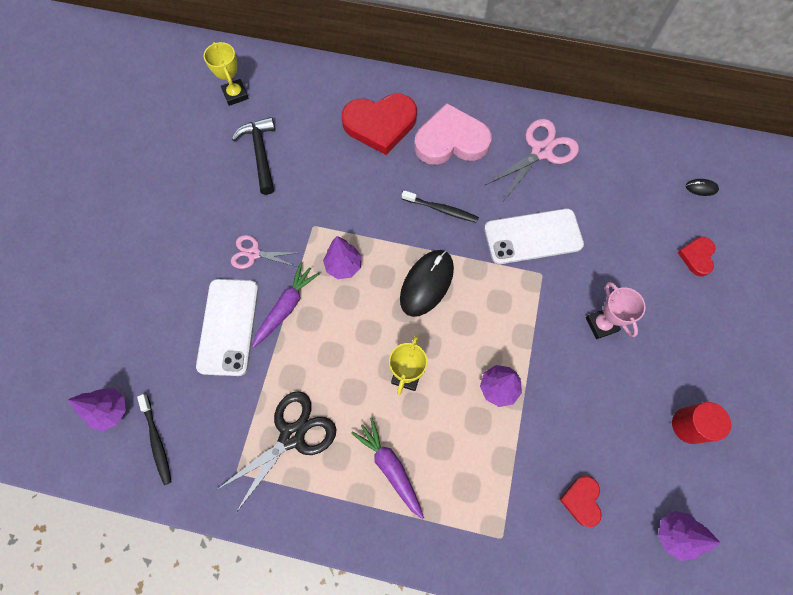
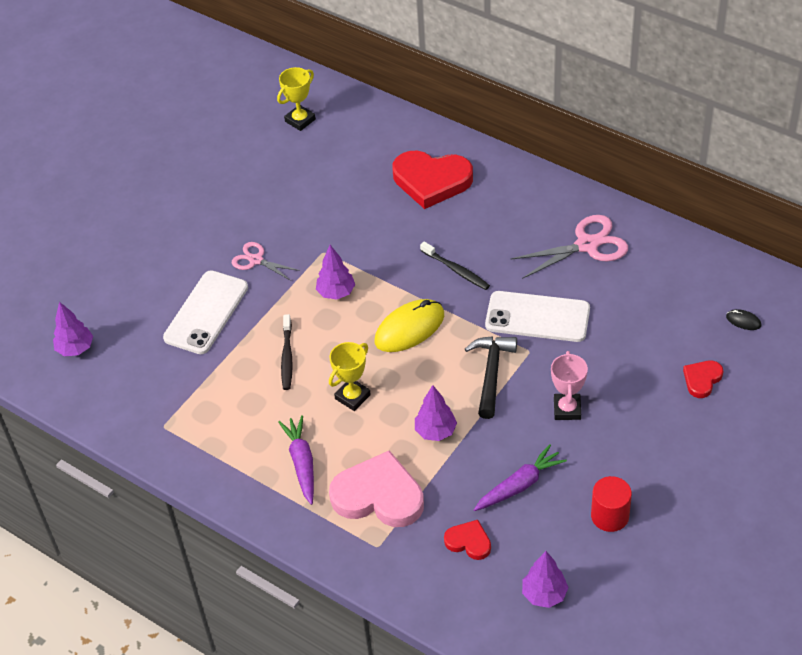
camera: 25 degrees right, 20 degrees down
black toothbrush [137,394,171,485] -> black toothbrush moved to [281,314,293,390]
yellow trophy [204,42,249,106] -> yellow trophy turned 45 degrees clockwise [277,67,316,131]
black scissors [217,391,336,513] -> none
black hammer [232,117,275,195] -> black hammer moved to [465,336,517,419]
purple carrot [252,263,320,348] -> purple carrot moved to [474,444,567,511]
black mouse [400,250,454,317] -> yellow mouse [375,299,444,352]
pink heart [414,103,492,165] -> pink heart moved to [329,450,424,527]
red heart [559,476,602,527] -> red heart turned 90 degrees clockwise [444,520,491,560]

